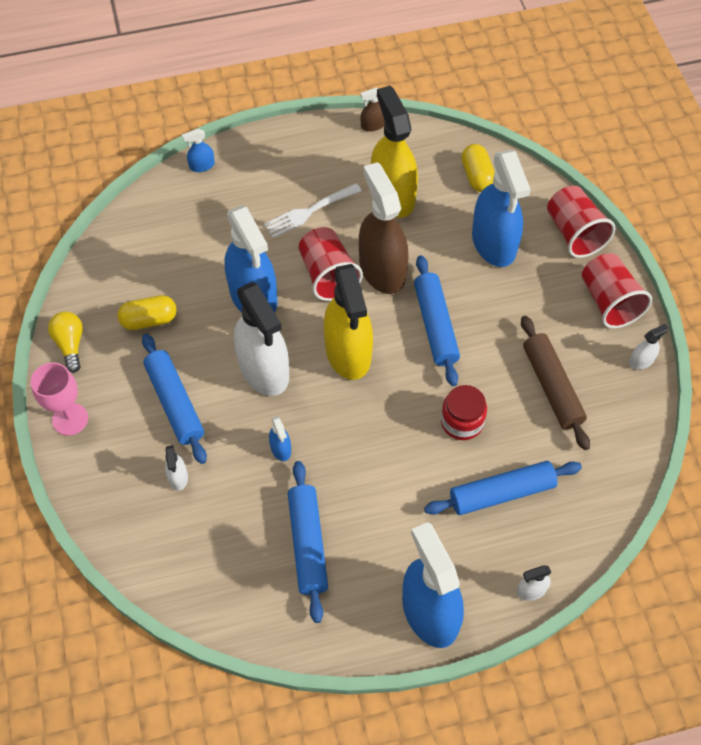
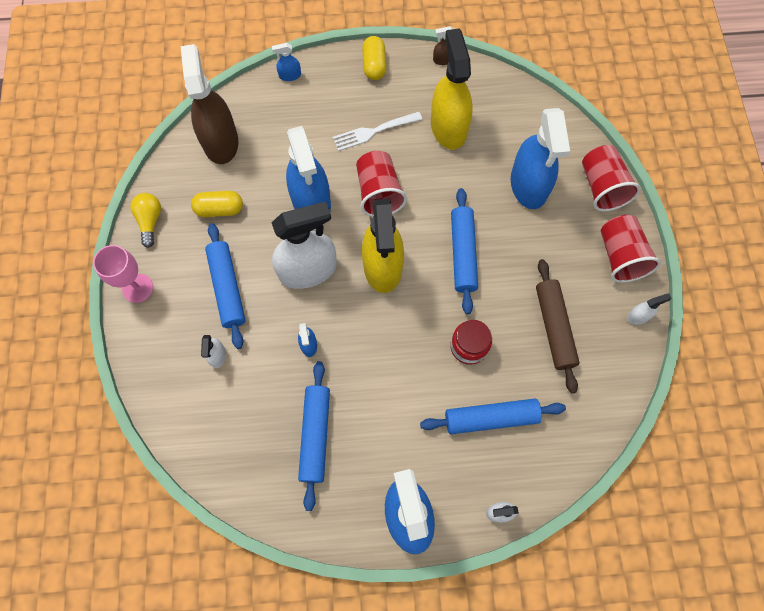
camera: 10 degrees right, 10 degrees up
white spray bottle [234,282,289,396] -> white spray bottle turned 90 degrees counterclockwise [272,201,337,289]
brown spray bottle [359,162,408,294] -> brown spray bottle moved to [181,44,238,164]
yellow capsule [461,144,495,192] -> yellow capsule moved to [362,36,387,80]

